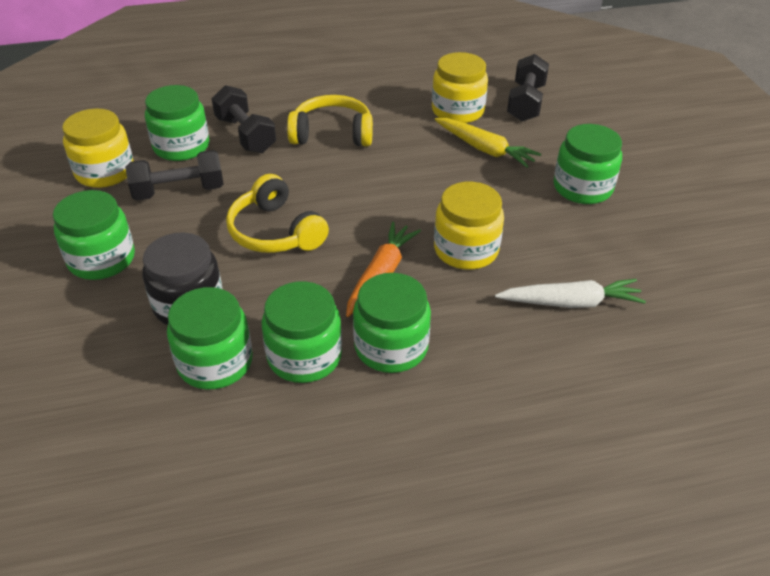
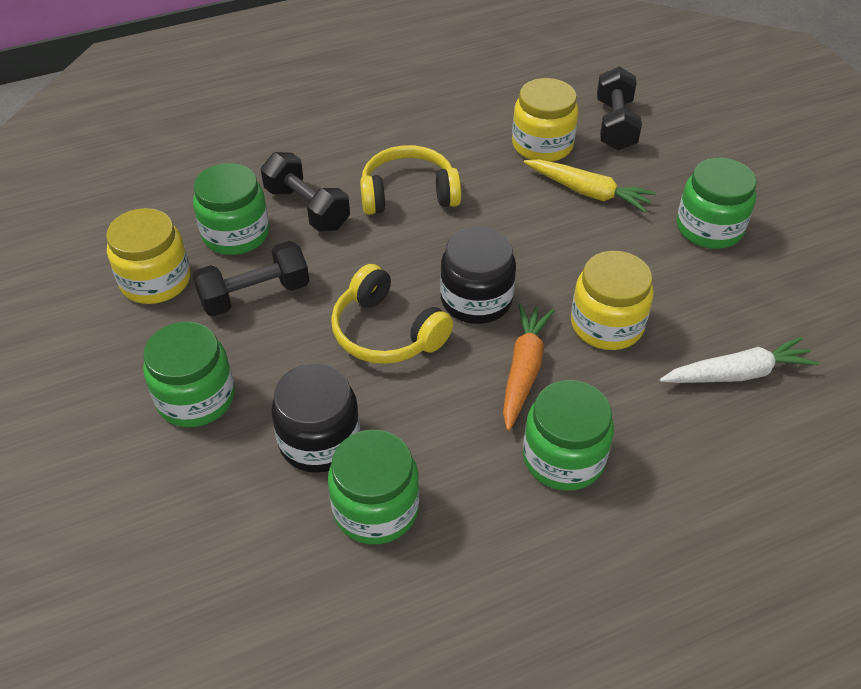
camera: 10 degrees left, 5 degrees up
green jar [262,281,342,383] -> none
none -> black jar [440,226,516,324]

